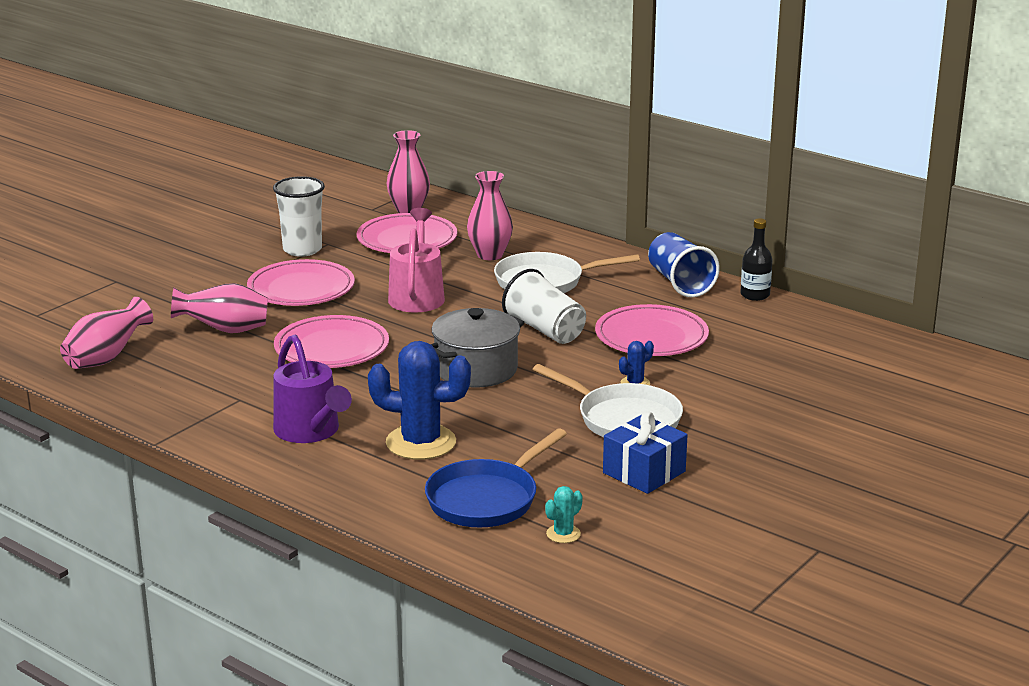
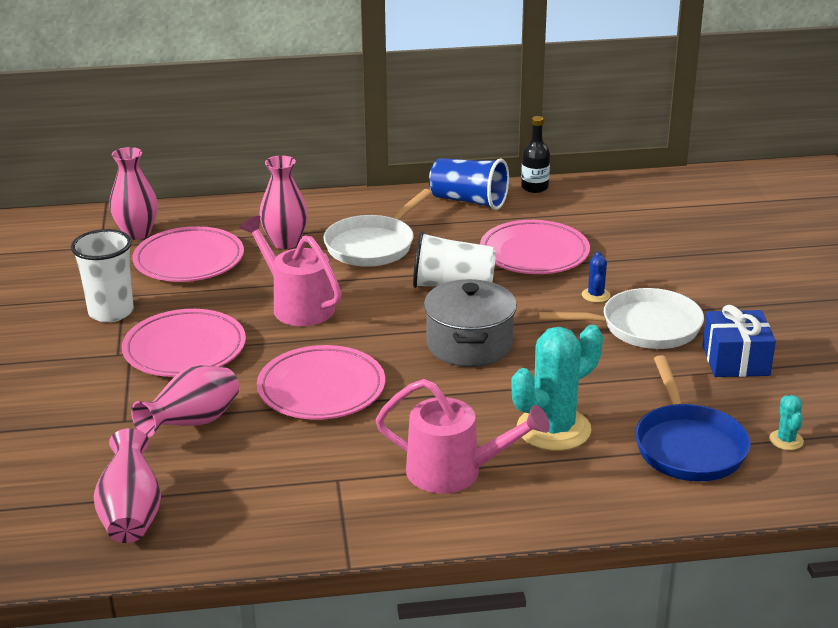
camera: 45 degrees left, 5 degrees up
purple watering can [273,335,352,443] -> pink watering can [375,379,550,494]
blue cactus [368,341,471,460] -> turquoise cactus [511,325,603,451]

